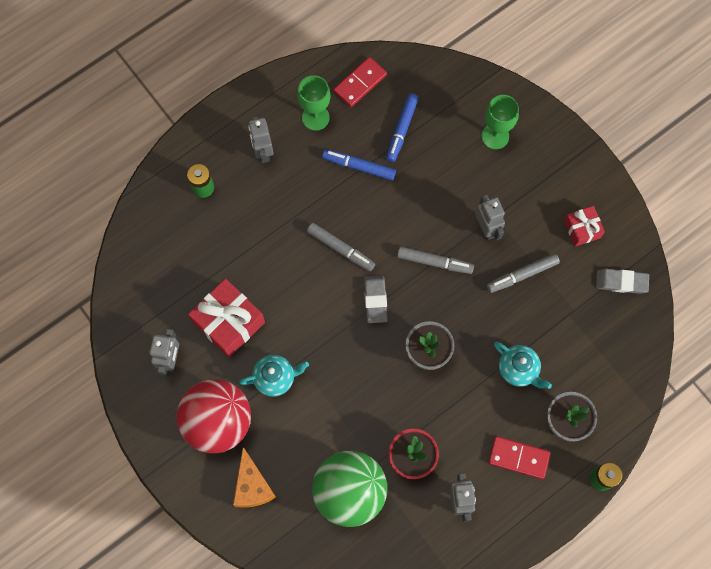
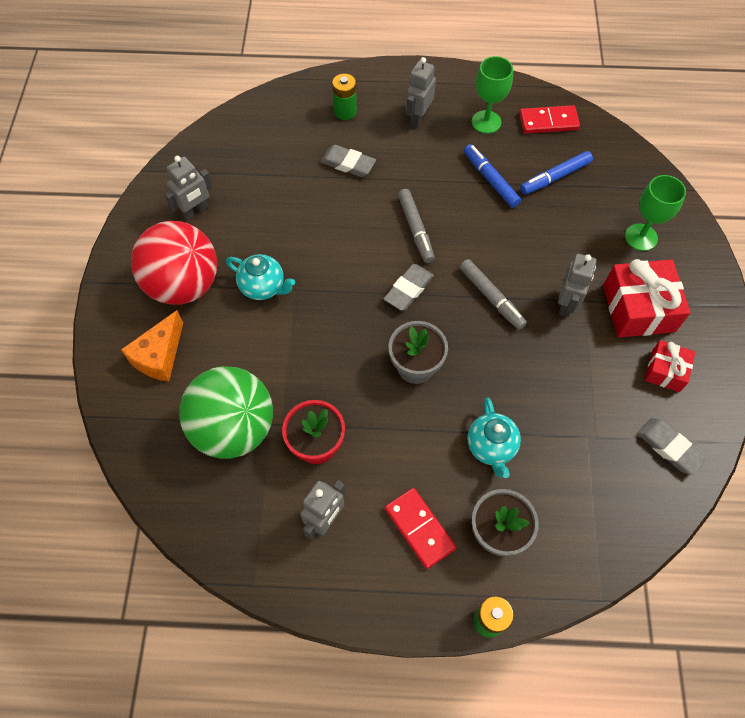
camera: 40 degrees right, 10 degrees down
red gift [188,279,265,358] -> red gift moved to [603,259,691,337]
grey marker [487,253,560,293] -> none
none -> grey eraser [320,145,376,177]

